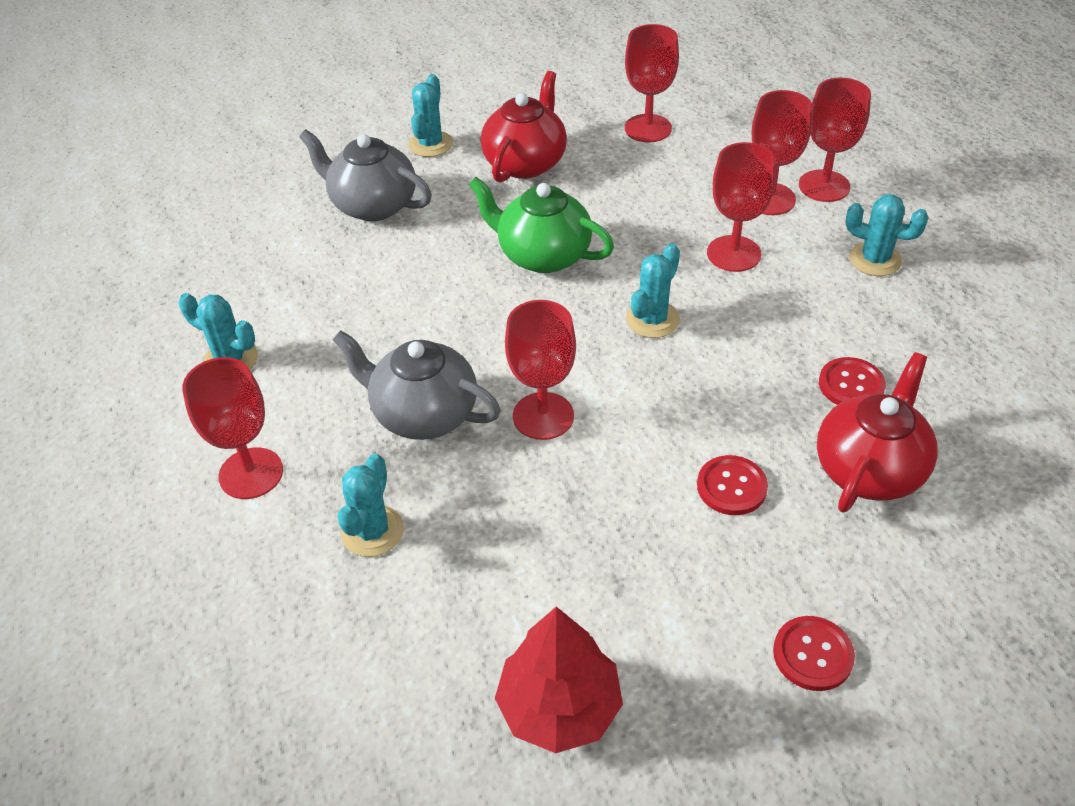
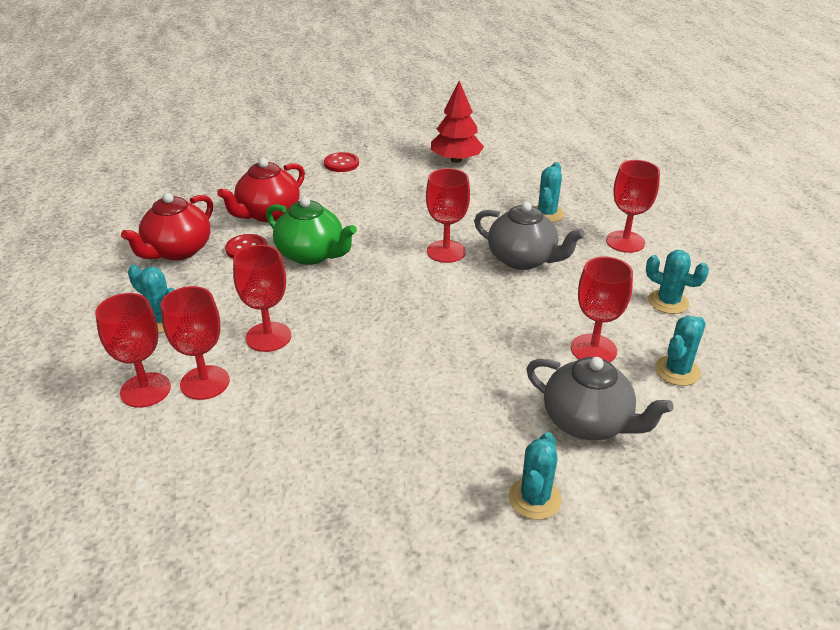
camera: 175 degrees left, 10 degrees down
green teapot [469,177,614,273] -> green teapot moved to [266,197,357,265]
red teapot [481,71,567,183] -> red teapot moved to [121,193,213,261]
red goblet [625,24,679,142] -> red goblet moved to [571,256,633,362]
turquoise cactus [626,243,680,338] -> turquoise cactus moved to [655,315,706,386]
red button [697,455,768,515] -> none

